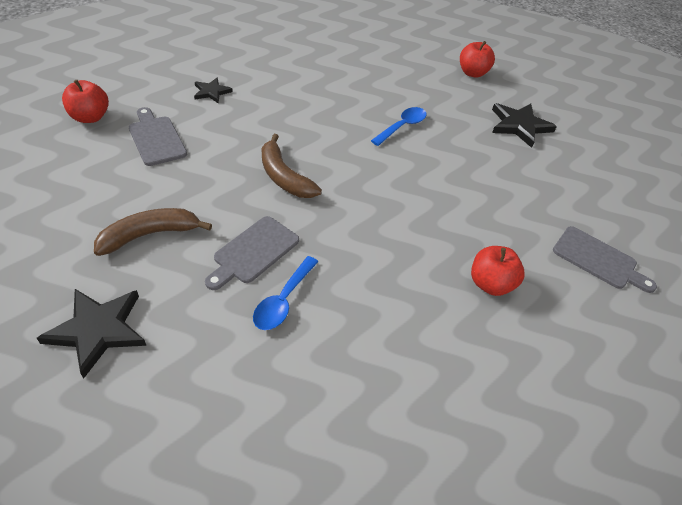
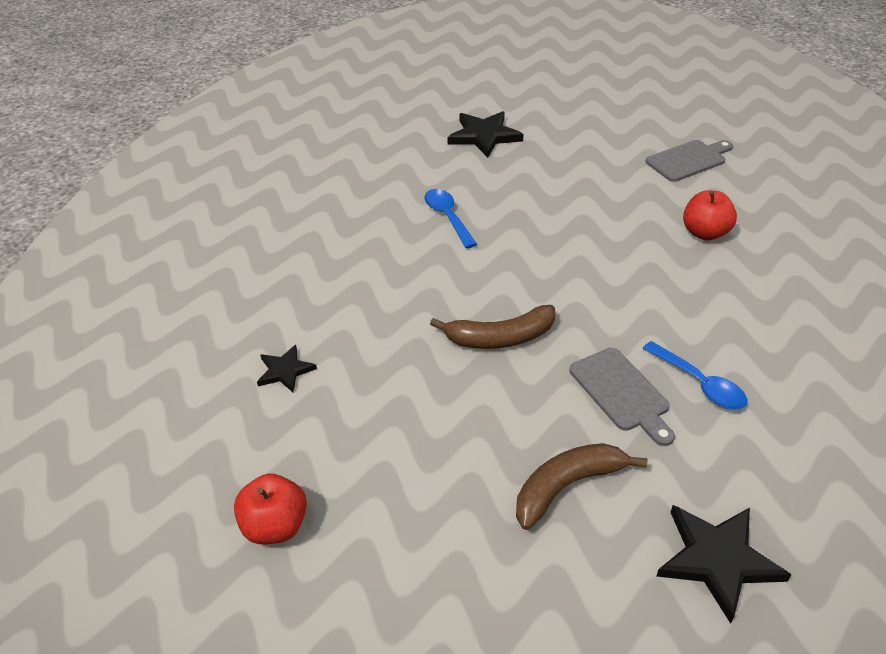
camera: 60 degrees left, 5 degrees down
brown banana [94,208,212,256] -> brown banana turned 60 degrees clockwise [516,443,647,530]
grey cutting board [129,107,187,166] -> none
red apple [460,41,495,78] -> none

